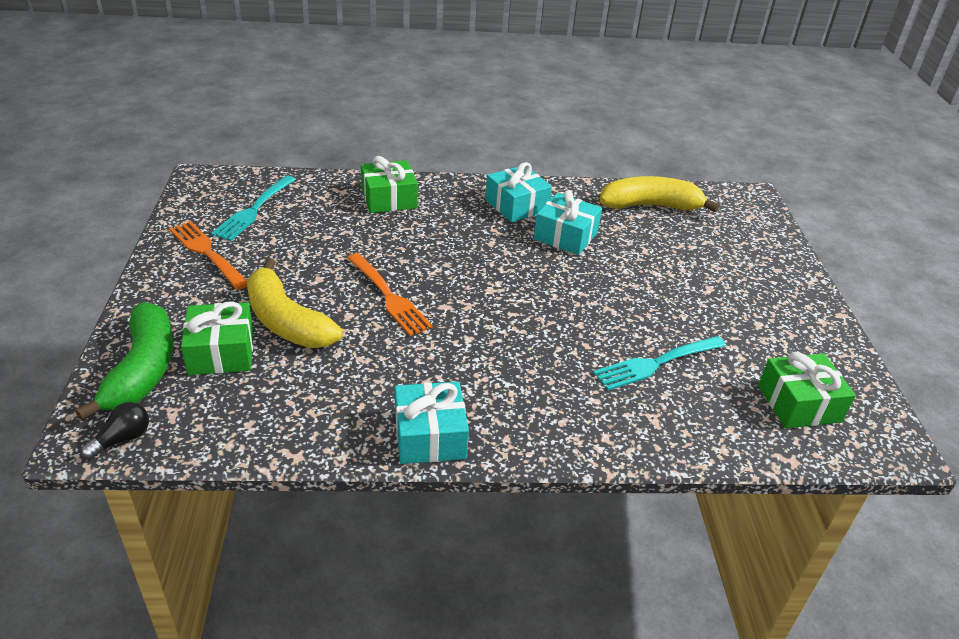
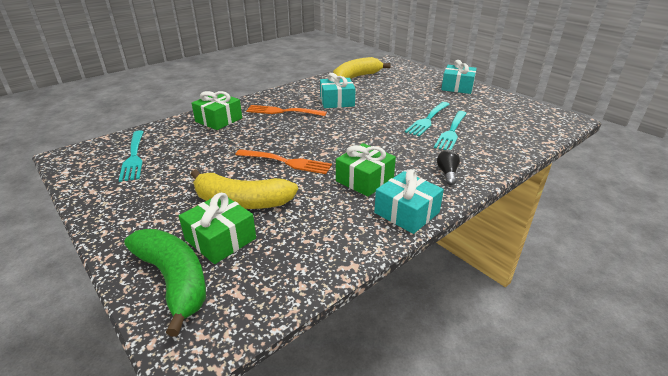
camera: 35 degrees left, 5 degrees down
black light bulb [80,402,149,460] -> black light bulb moved to [437,150,460,185]
orange fork [169,221,247,290] -> orange fork moved to [246,105,327,116]
turquoise gift [485,162,552,222] -> turquoise gift moved to [441,60,477,94]
green gift [758,352,856,428] -> green gift moved to [336,143,396,197]
none -> turquoise fork [405,102,450,136]

